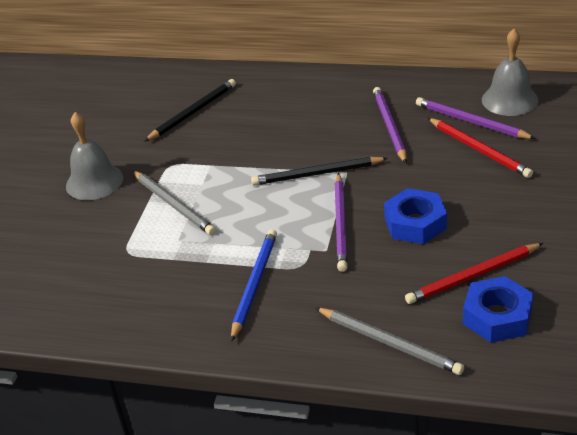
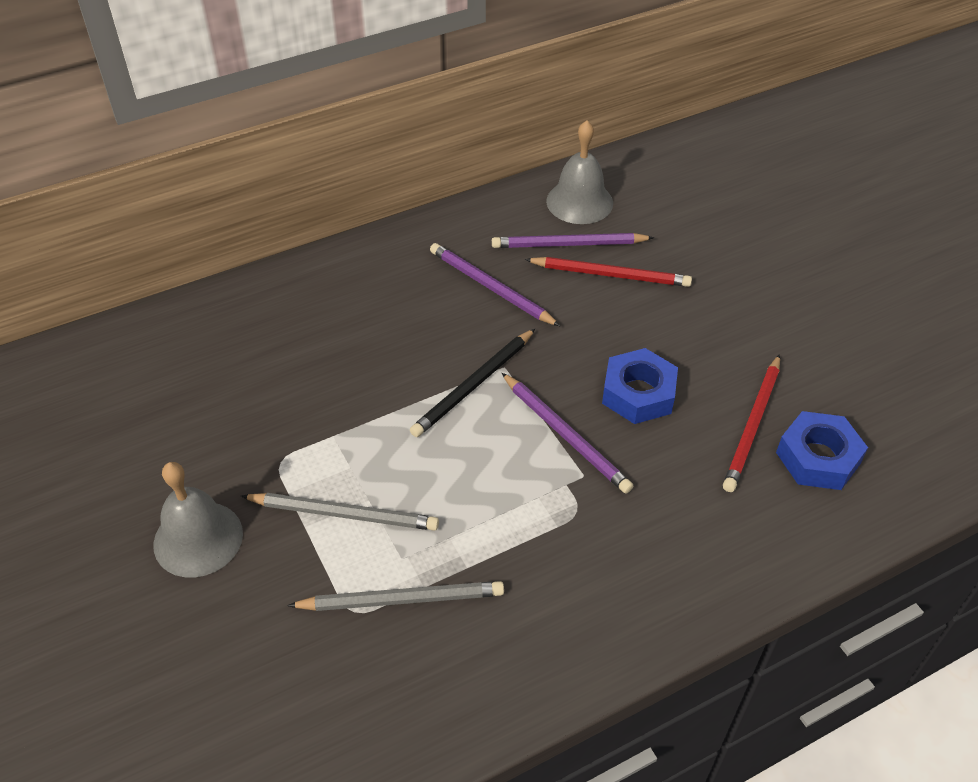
camera: 45 degrees left, 10 degrees up
black pencil [144,79,236,142] -> none
blue pencil [231,229,277,342] -> none
grey pencil [315,307,464,375] -> grey pencil moved to [287,581,504,611]

